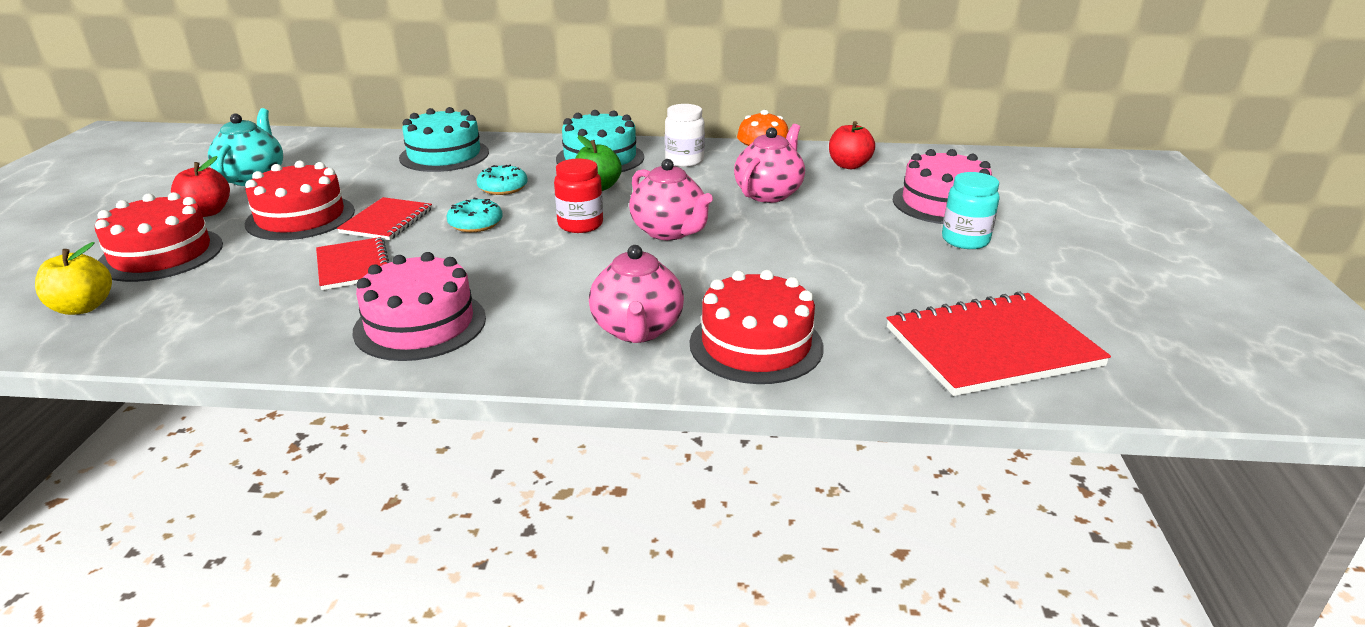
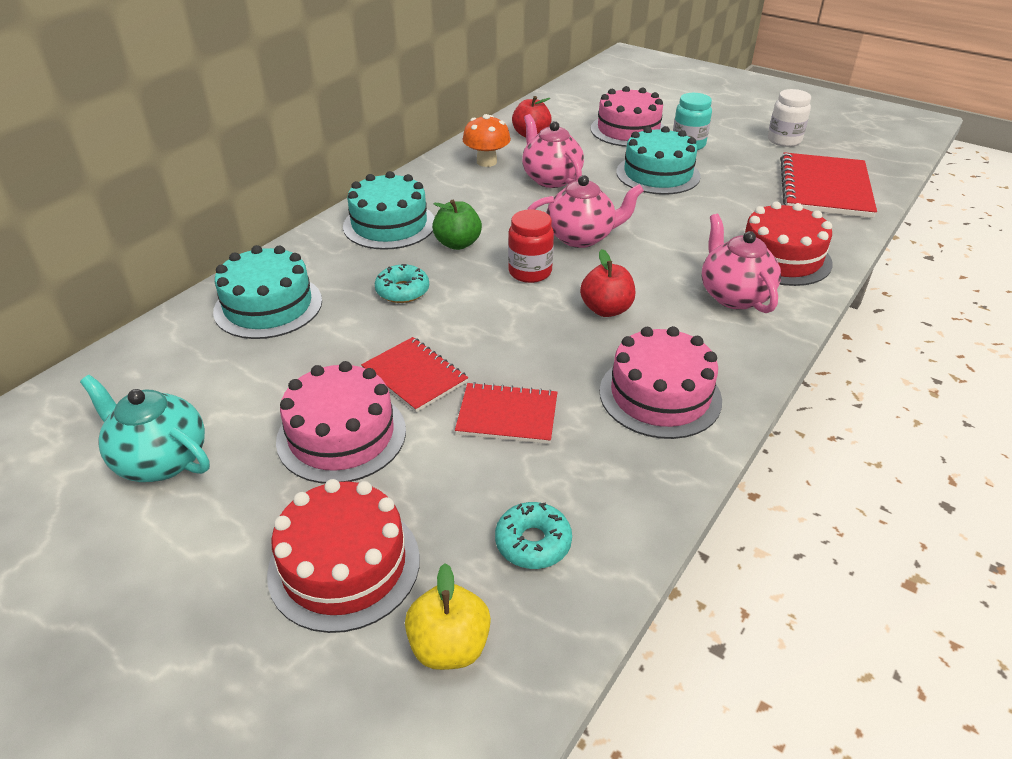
camera: 60 degrees left, 10 degrees up
red apple [171,156,230,217] -> red apple moved to [580,249,635,317]
red cake [245,160,355,240] -> pink cake [276,361,406,484]
turquoise donut [446,197,503,232] -> turquoise donut moved to [495,502,572,569]
pink teapot [589,245,684,343] -> pink teapot turned 135 degrees counterclockwise [701,214,781,313]
white jar [665,104,705,167] -> white jar moved to [768,89,811,147]
none -> turquoise cake [616,126,701,195]

